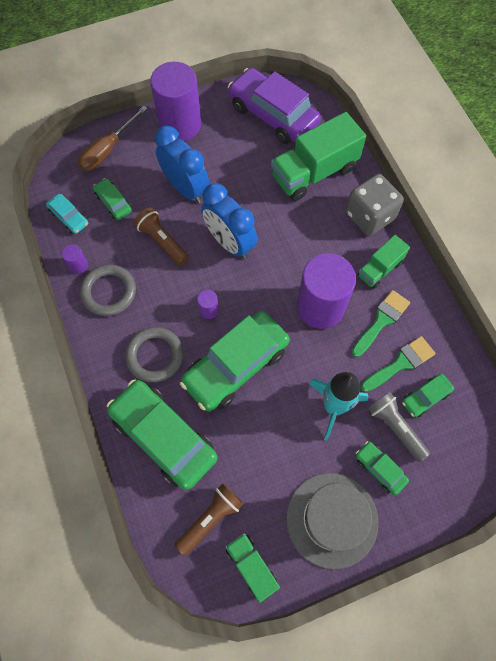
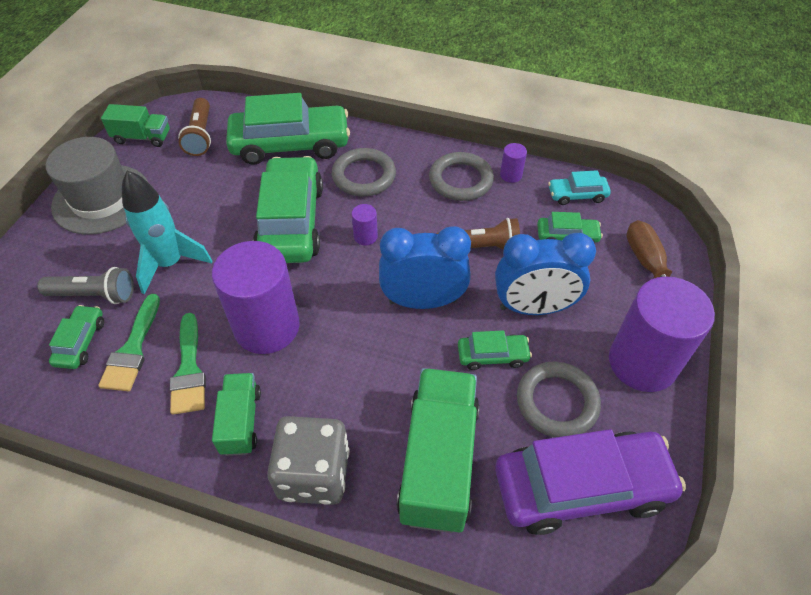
camera: 130 degrees right, 15 degrees down
green car [355,441,409,495] -> green car moved to [458,330,532,370]
none -> grey ring [517,362,601,438]

